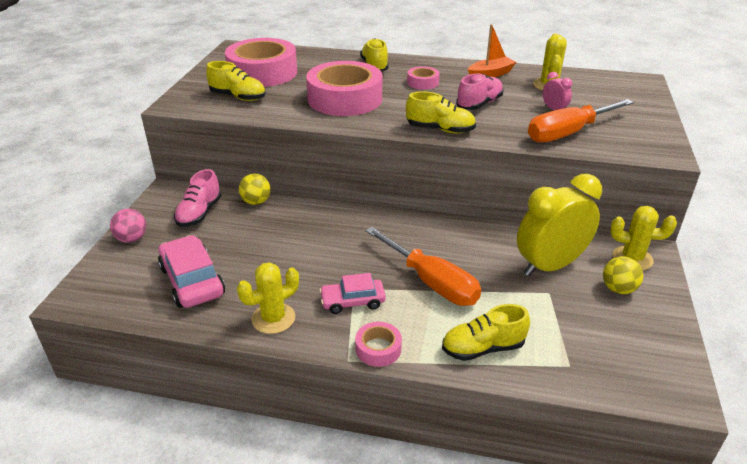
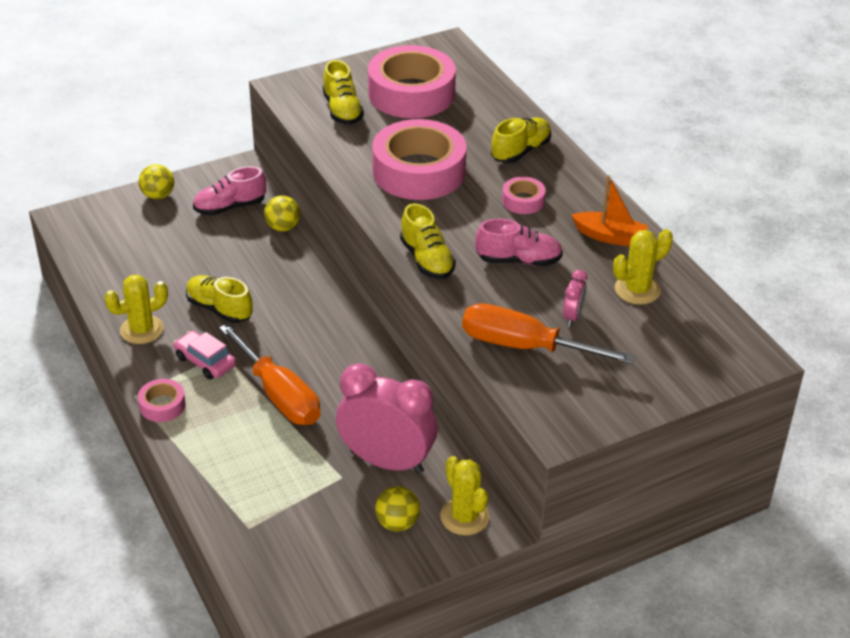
camera: 50 degrees right, 5 degrees up
pink ball [110,209,147,243] -> yellow ball [139,164,174,200]
pink car [158,235,225,308] -> none
yellow cactus [237,262,299,334] -> yellow cactus turned 45 degrees counterclockwise [104,275,168,344]
orange screwdriver [365,227,481,306] -> orange screwdriver turned 45 degrees counterclockwise [219,323,320,425]
yellow shoe [442,304,530,361] -> yellow shoe moved to [186,275,253,323]
yellow clock [517,174,602,276] -> pink clock [336,363,438,474]

